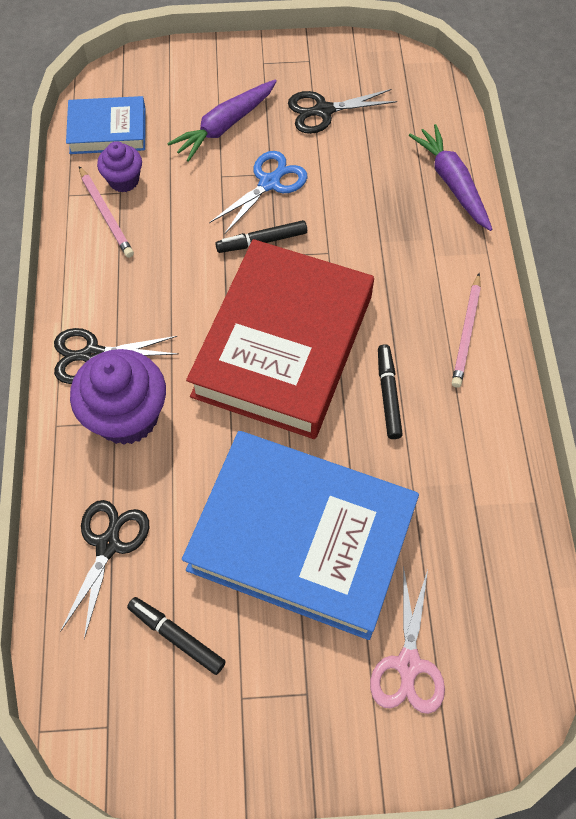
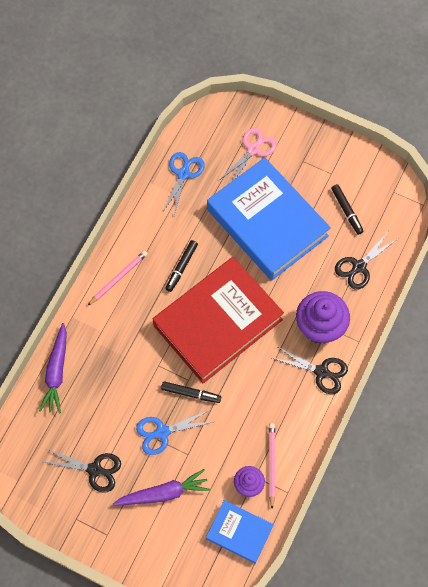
camera: 150 degrees left, 5 degrees up
none -> blue scissors [162,152,205,215]

